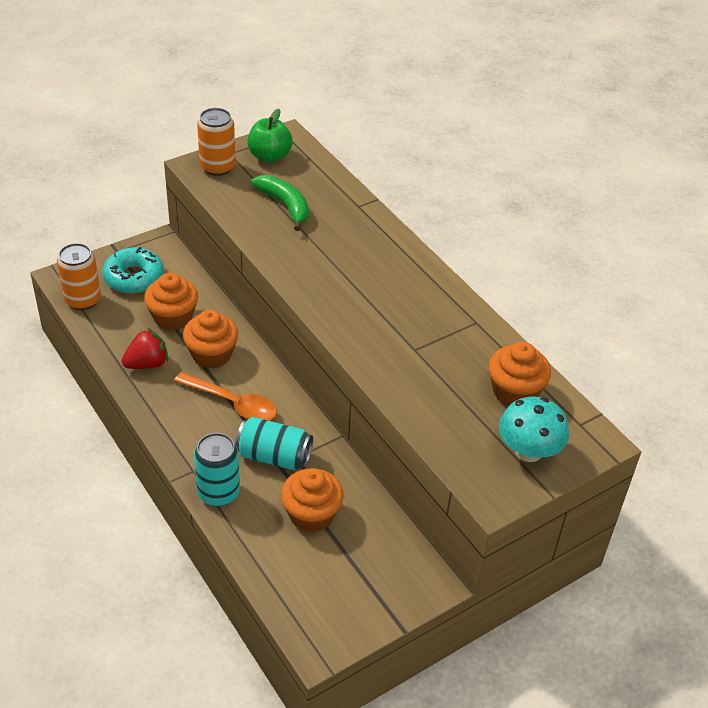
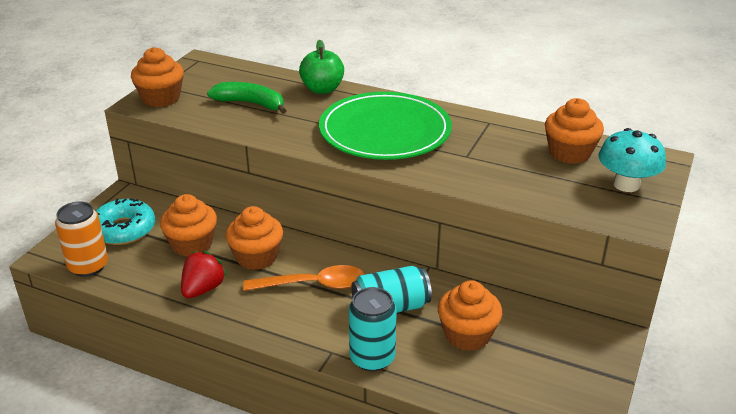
camera: 30 degrees left, 10 degrees down
orange can [197,108,236,176] -> orange cupcake [131,47,184,107]
green apple [247,109,293,163] -> green apple moved to [299,40,344,94]
none -> green plate [319,92,452,160]

